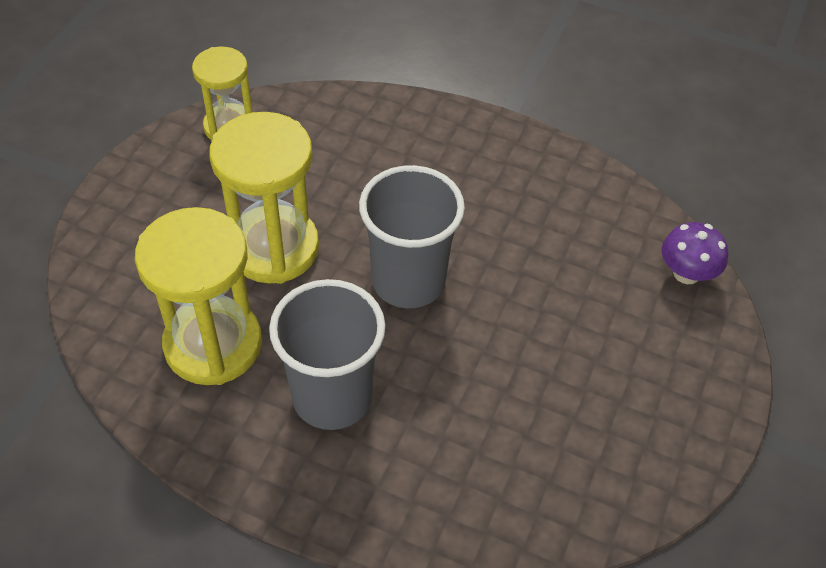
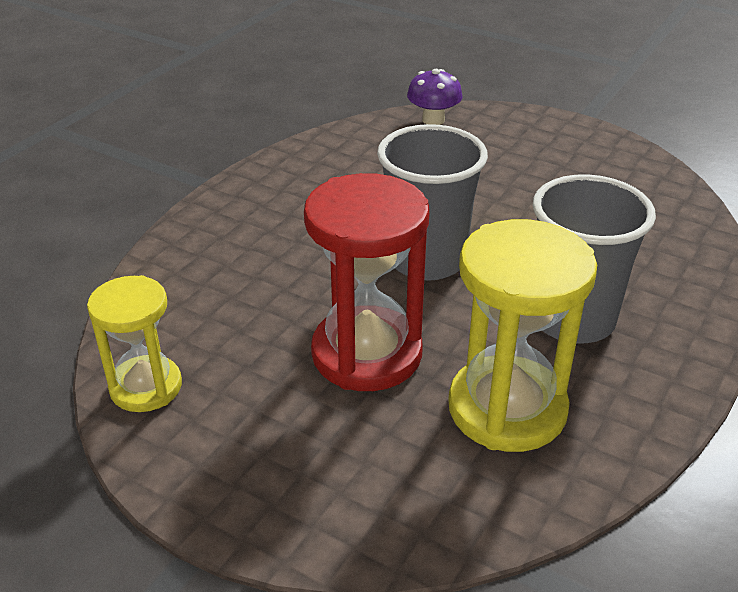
camera: 80 degrees left, 15 degrees down
yellow hourglass [209,112,319,284] -> red hourglass [304,173,429,391]

